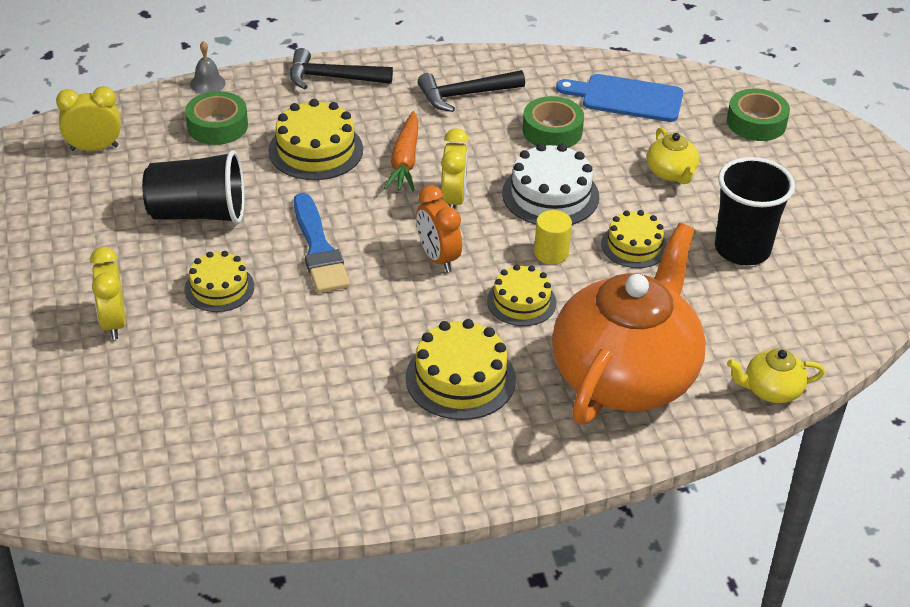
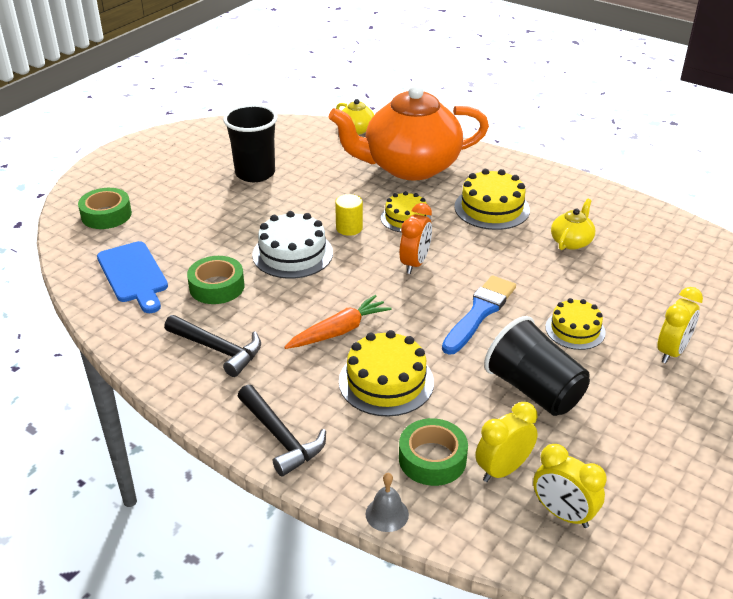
camera: 130 degrees left, 5 degrees down
yellow clock [441,128,469,209] -> yellow clock moved to [475,402,538,482]
yellow cake [601,210,667,268] -> none
yellow teapot [647,127,699,184] -> yellow teapot moved to [551,199,595,250]

